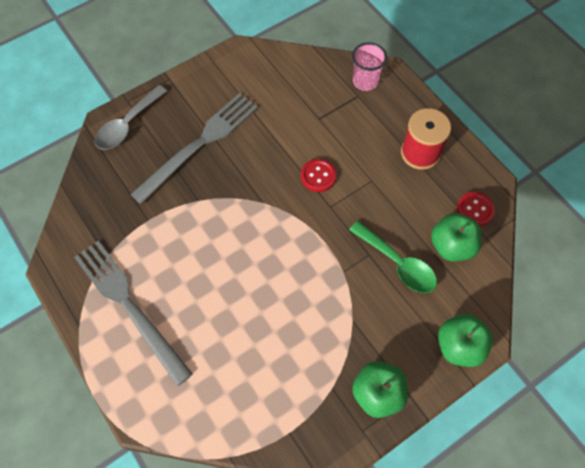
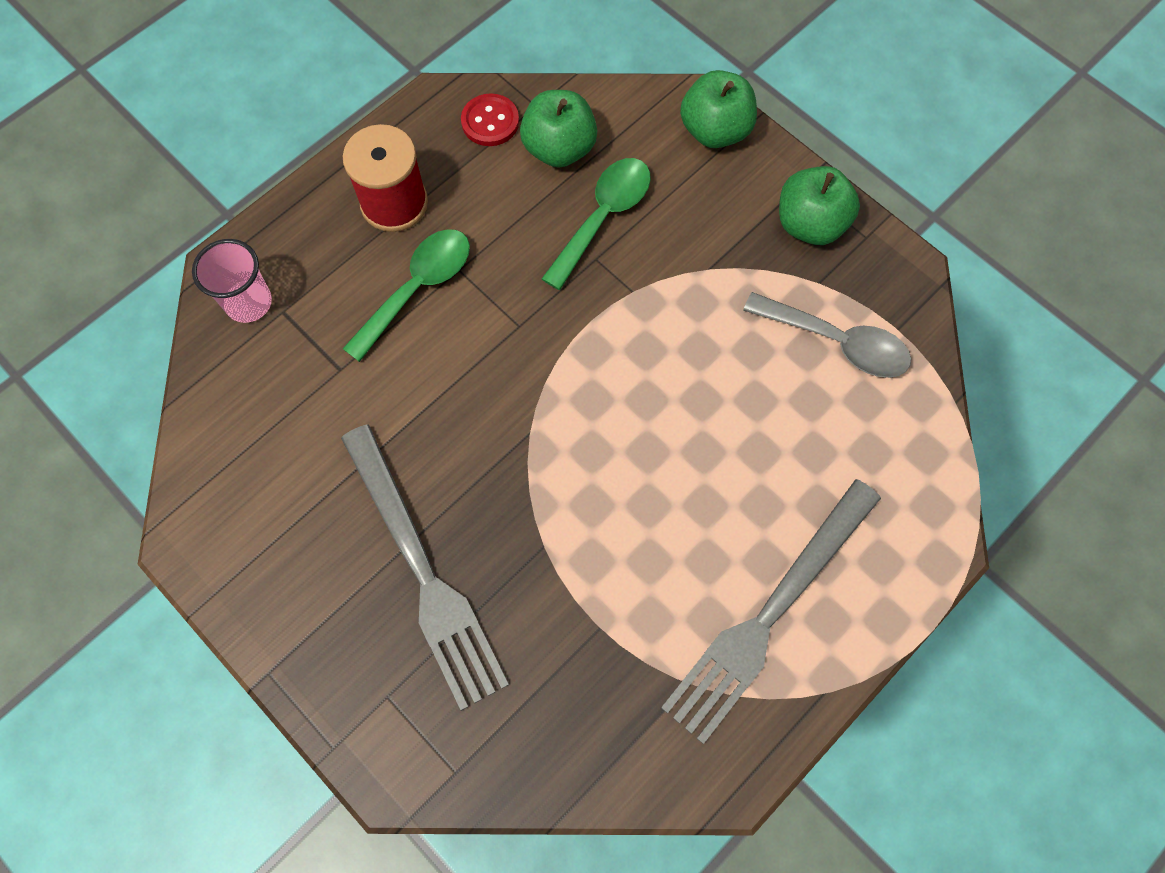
camera: 100 degrees left, 5 degrees up
grey spoon [95,85,167,150] -> grey spoon moved to [743,292,911,378]
grey fork [130,93,258,204] -> grey fork turned 150 degrees counterclockwise [341,425,509,711]
red button [301,159,336,192] -> none
none -> green spoon [343,229,470,362]

